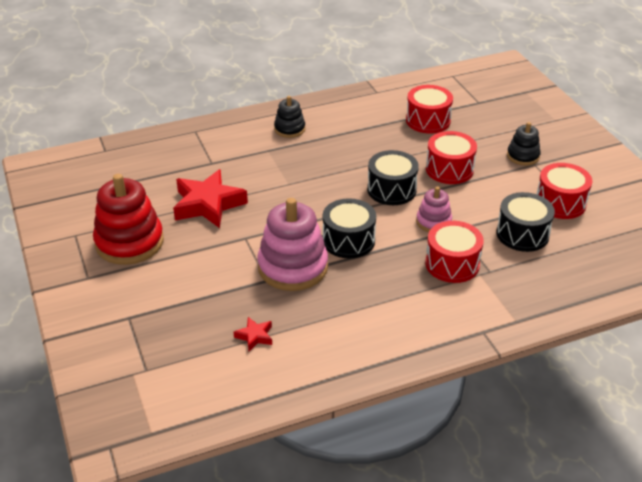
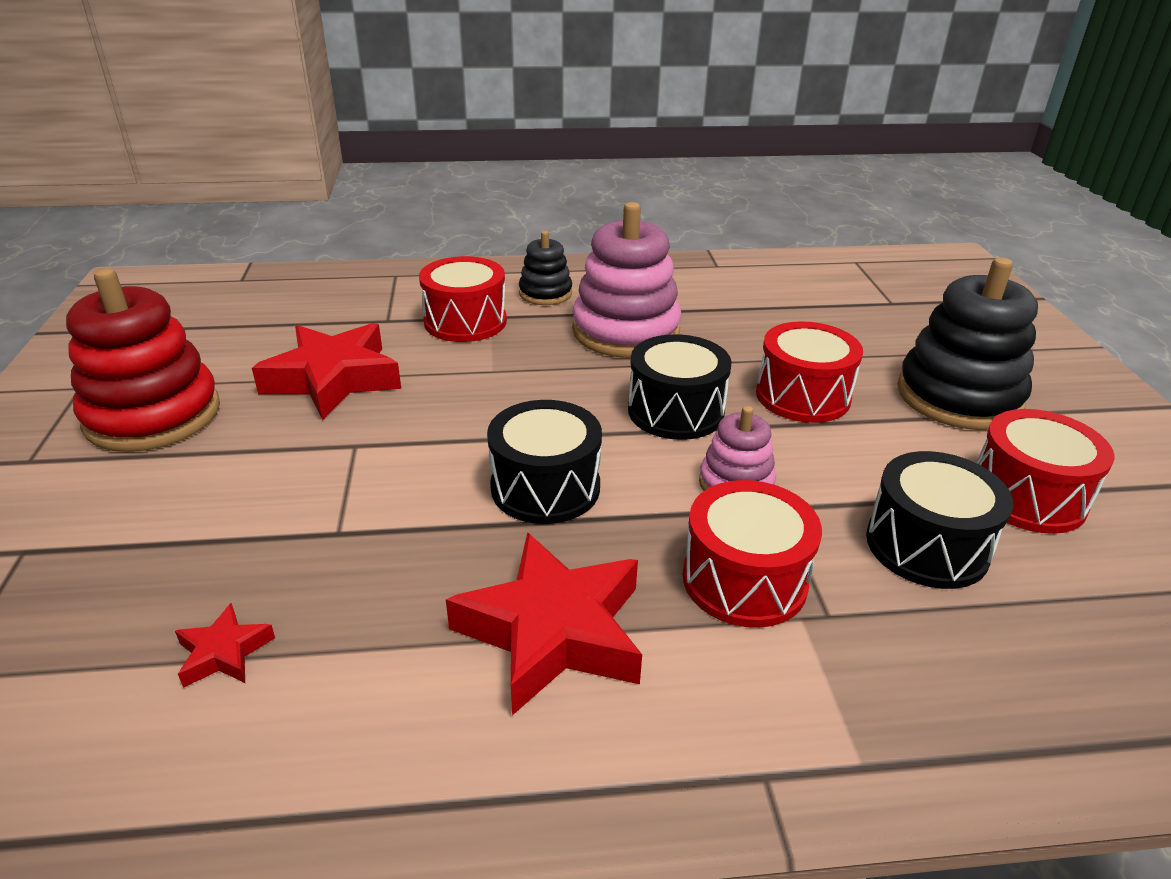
camera: 15 degrees right, 5 degrees down
pink stacking toy [257,198,328,291] -> pink stacking toy moved to [572,202,682,358]
red drum [406,85,453,134] -> red drum moved to [419,256,507,342]
black stacking toy [507,122,541,166] -> black stacking toy [897,257,1038,430], size x1.87
none -> red star [446,532,642,715]

